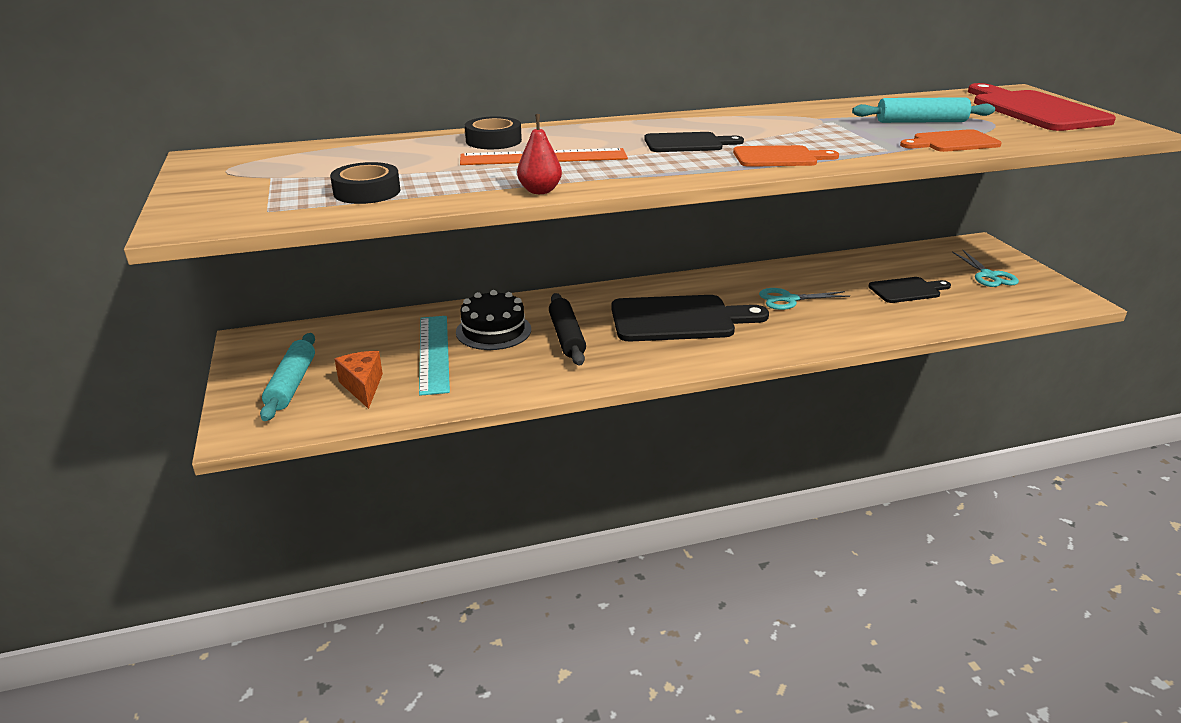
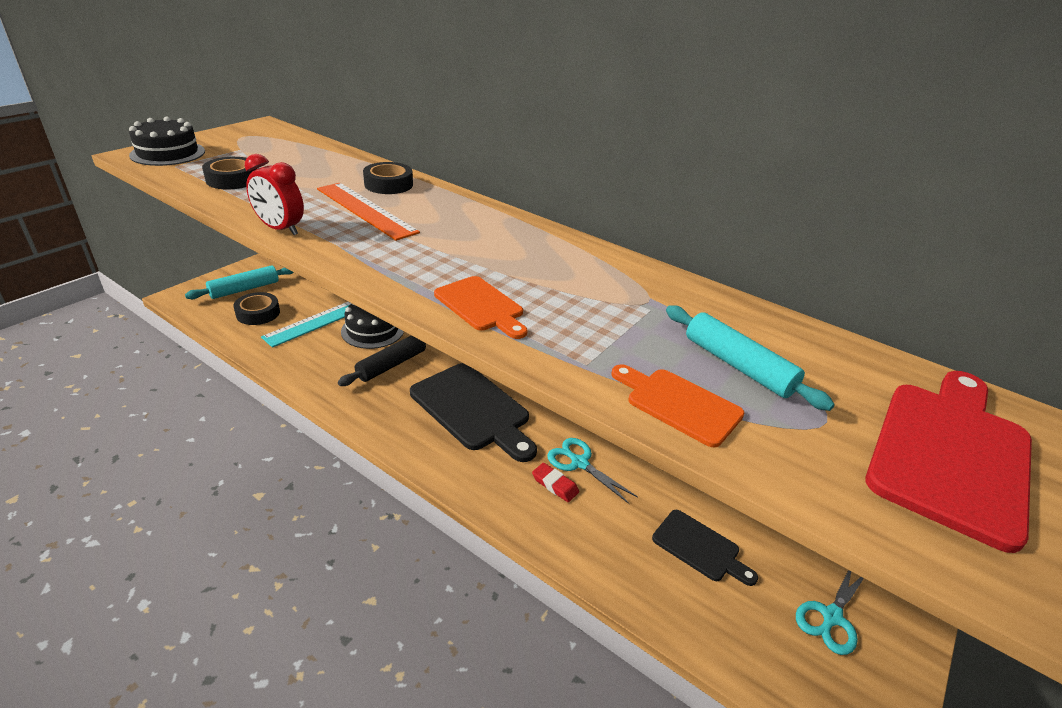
camera: 50 degrees right, 5 degrees up
orange cheese [335,351,383,409] -> black tape [233,292,280,325]
red pear [517,114,562,194] -> red clock [245,154,304,235]
black cutting board [644,132,744,152] -> none
none -> black cake [129,117,205,166]
none -> red eraser [532,463,579,502]

